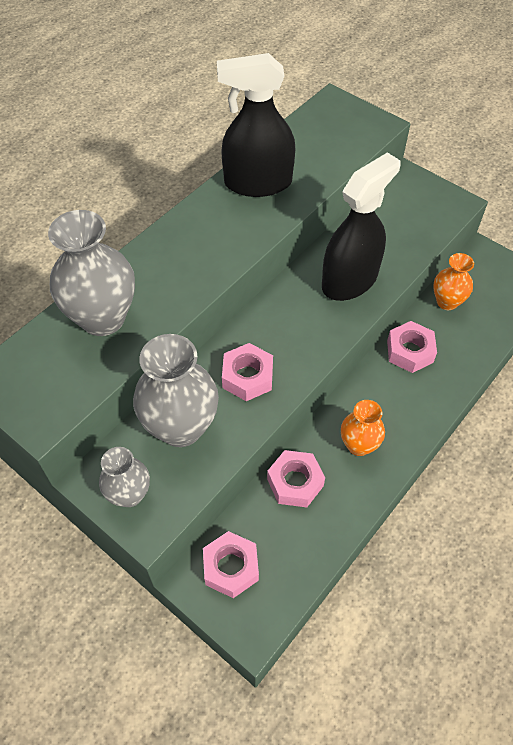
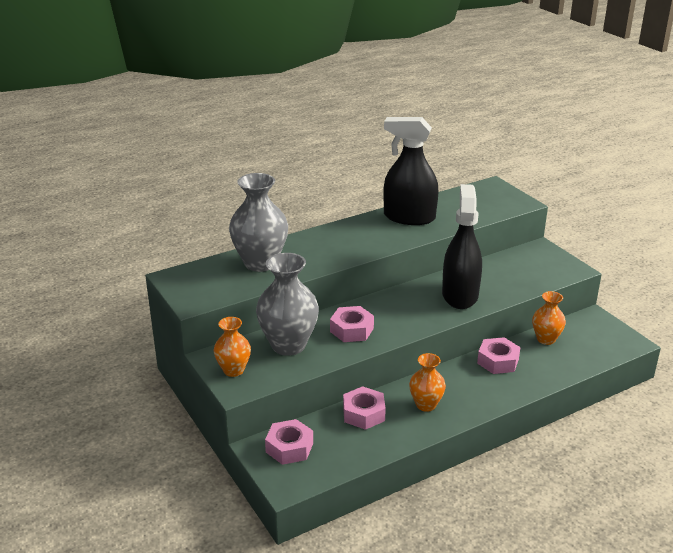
camera: 20 degrees right, 25 degrees down
grey vase [99,447,150,507] -> orange vase [214,317,251,377]
black spray bottle [322,152,400,301] -> black spray bottle turned 60 degrees counterclockwise [442,184,482,309]

